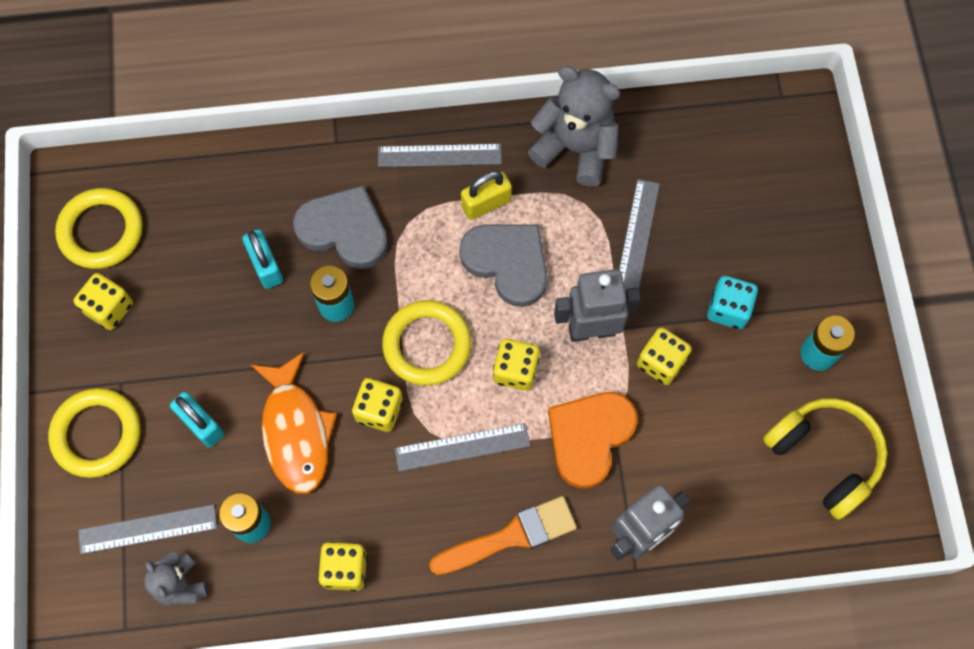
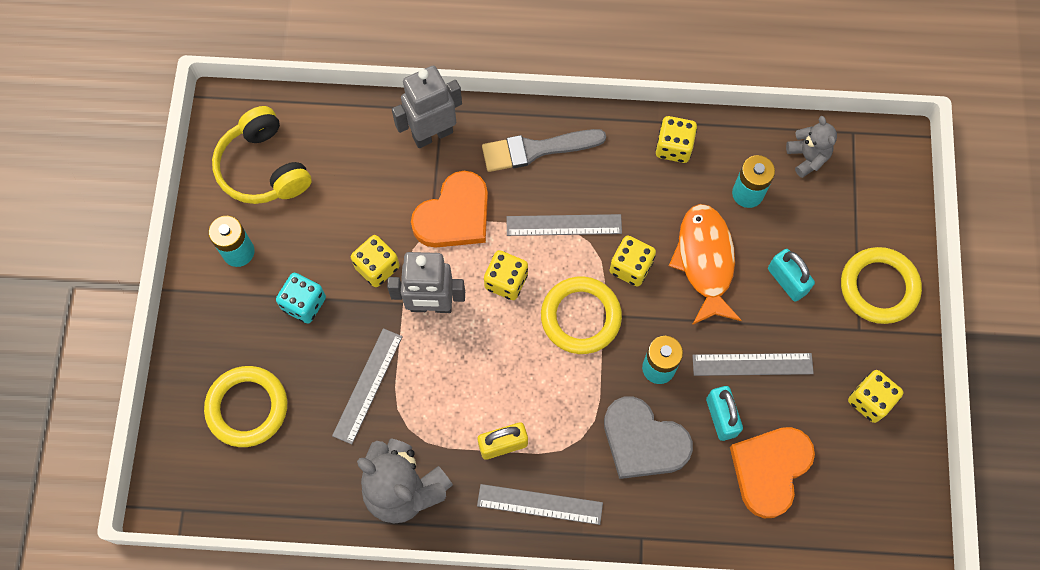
camera: 170 degrees left, 0 degrees up
yellow ring [55,188,143,269] -> yellow ring moved to [204,366,287,447]
grey ruler [78,504,217,554] -> grey ruler moved to [692,353,814,376]
orange brush [429,496,577,575] -> grey brush [482,129,606,172]
grey heart [459,225,547,307] -> none
none -> orange heart [730,427,815,518]

